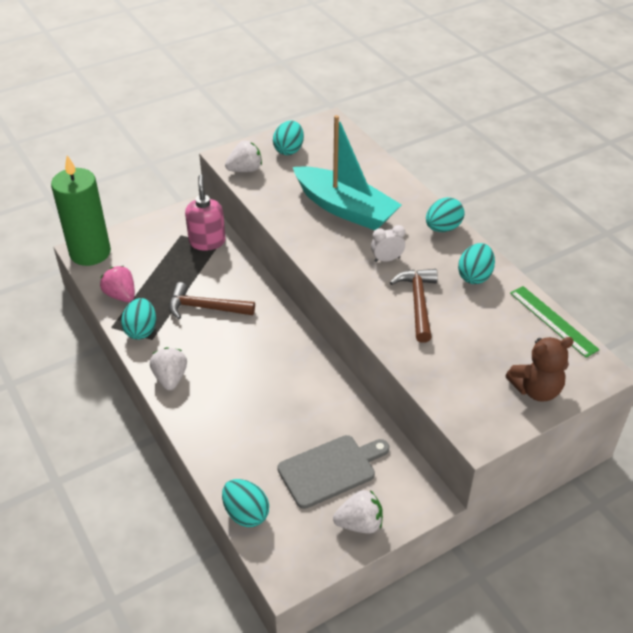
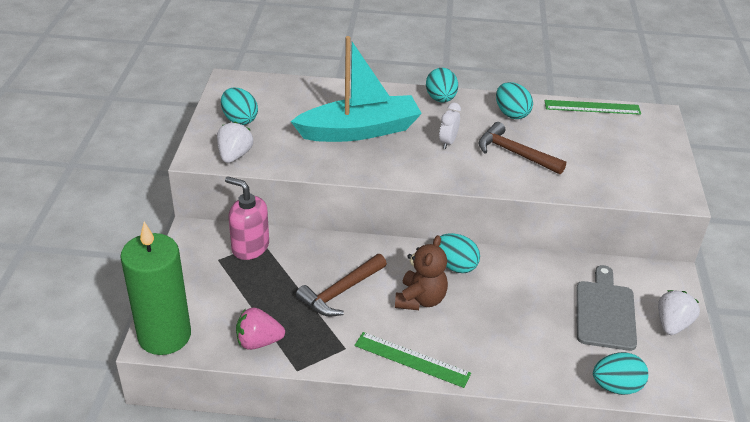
camera: 55 degrees left, 5 degrees down
turquoise egg [121,298,156,340] -> turquoise egg moved to [439,233,480,273]
white strawberry [150,347,187,391] -> green ruler [354,332,471,388]
brown teddy bear [505,337,574,402] -> brown teddy bear moved to [395,235,448,310]

